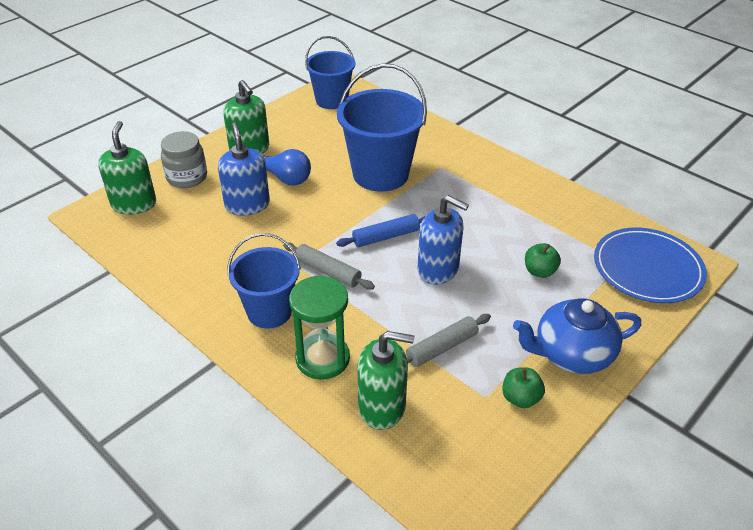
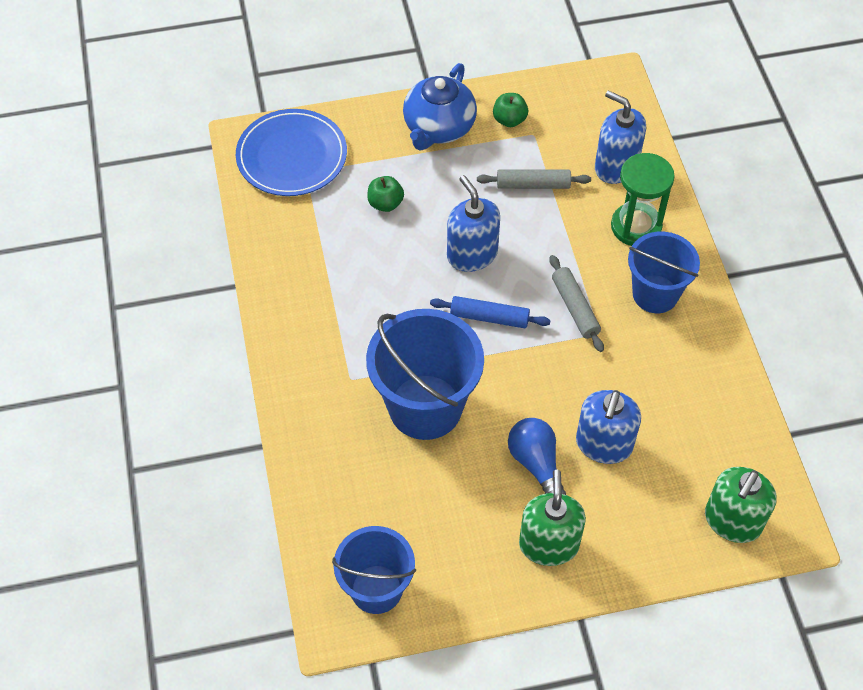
camera: 145 degrees left, 15 degrees up
grey jar [161,131,207,188] -> none
green soap dispenser [358,331,414,430] -> blue soap dispenser [595,90,646,184]
blue teapot [513,298,641,374] -> blue teapot turned 90 degrees clockwise [403,63,477,150]

